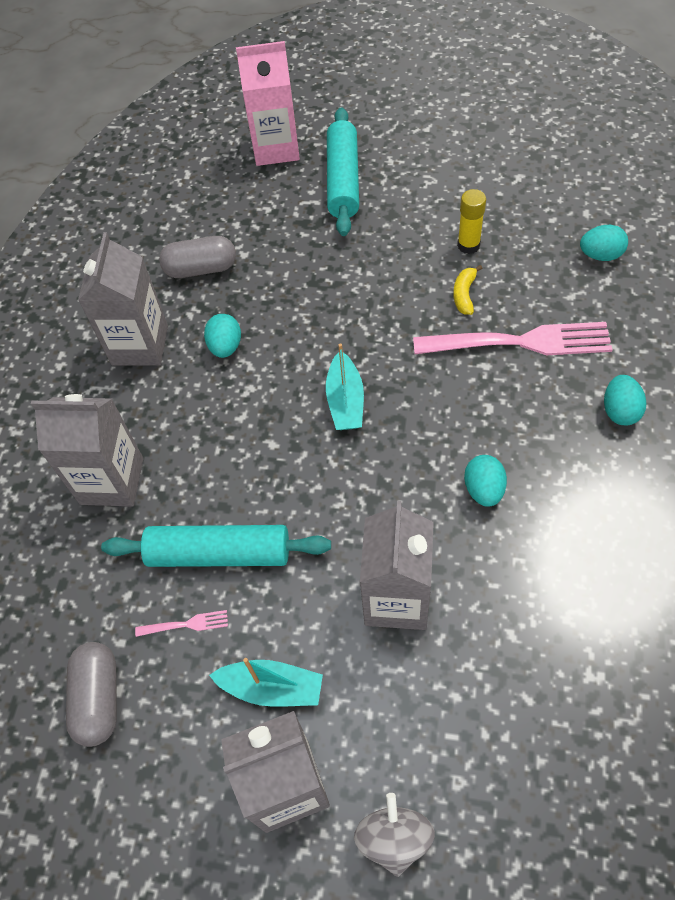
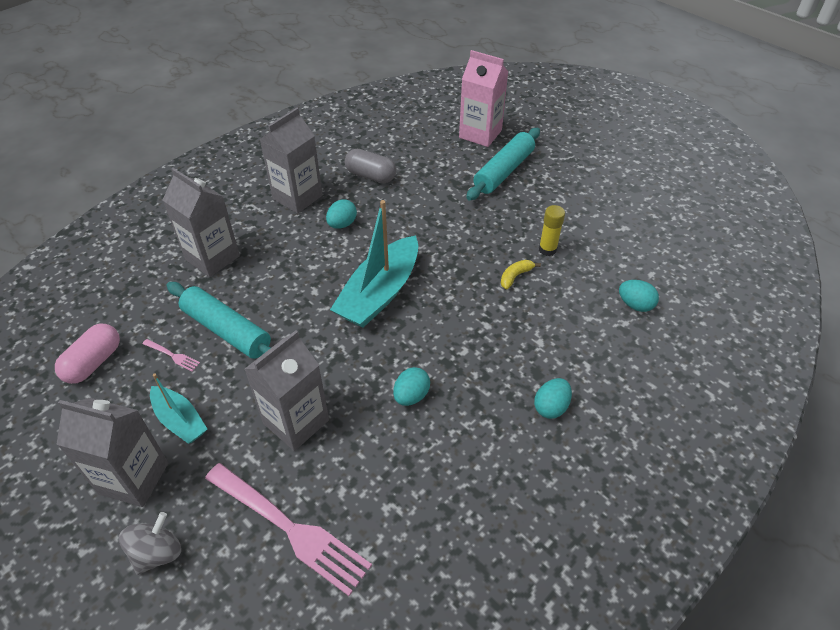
camera: 30 degrees right, 10 degrees down
grey capsule [66,642,117,747] -> pink capsule [55,324,120,384]
turquoise boat [326,343,364,430] -> turquoise boat [330,200,418,328], size x1.79
pink fork [413,322,613,355] -> pink fork moved to [205,463,372,596]

